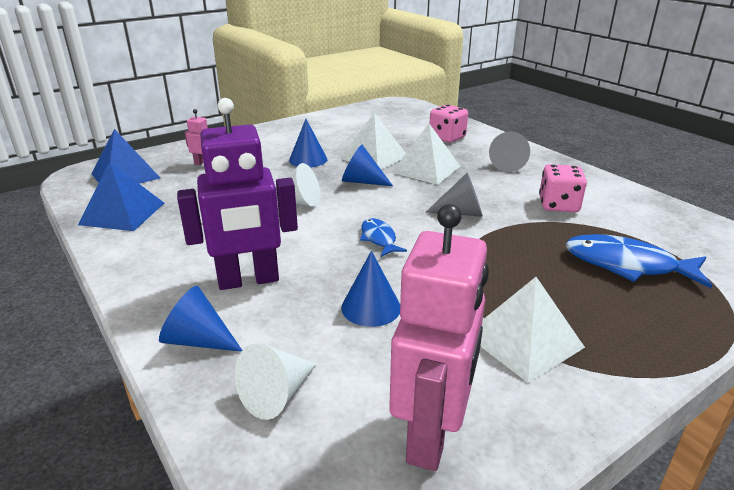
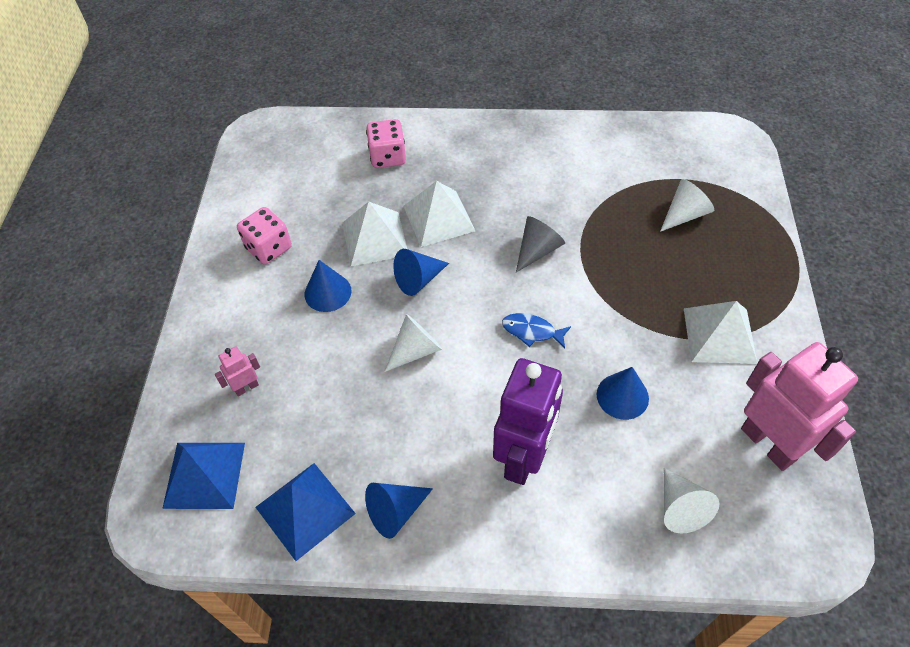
camera: 50 degrees left, 25 degrees up
blue cone [159,286,242,352] -> blue cone moved to [365,483,433,539]
grey cone [489,131,530,172] -> none
pink dice [539,164,587,212] -> pink dice moved to [237,207,292,265]
blue fish [565,234,712,288] -> white cone [660,179,714,232]

